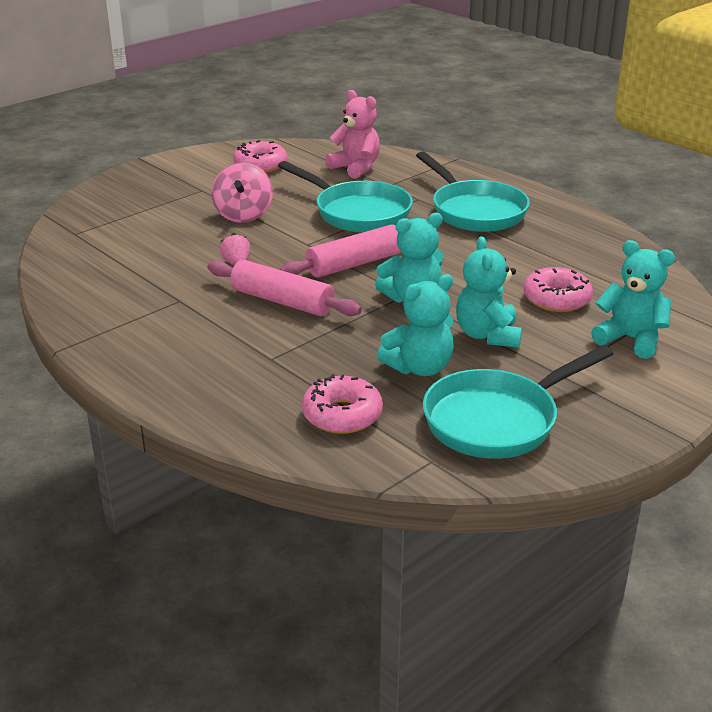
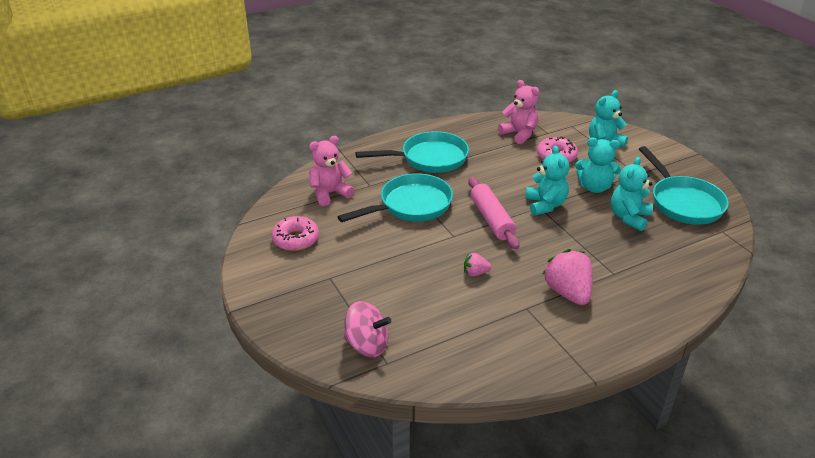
camera: 75 degrees left, 5 degrees up
pink rolling pin [207,260,362,316] -> none
pink spinning top [212,163,273,223] -> pink spinning top moved to [344,301,391,357]
pink donut [302,374,383,434] -> none
turquoise teddy bear [377,274,454,376] -> turquoise teddy bear turned 135 degrees counterclockwise [611,157,653,231]
none -> pink teddy bear [498,80,539,144]
none -> pink strawberry [542,249,593,305]

